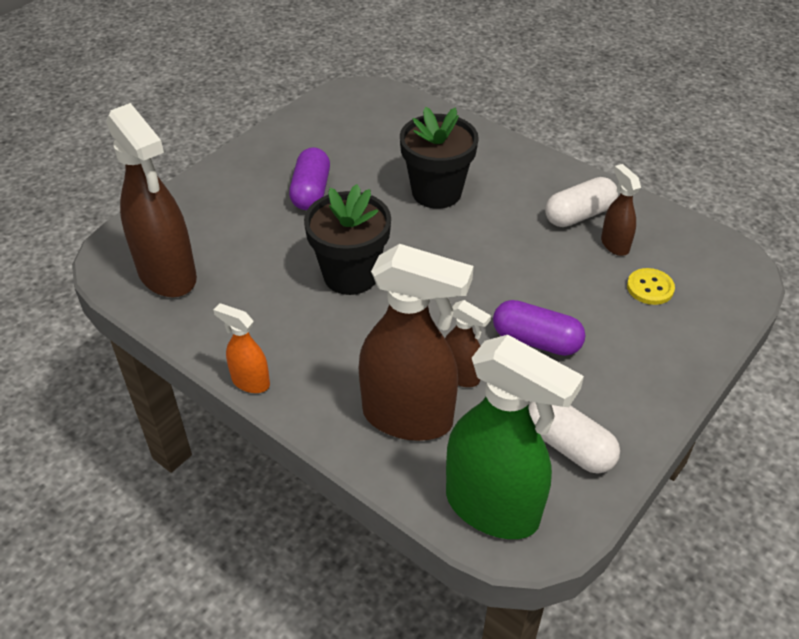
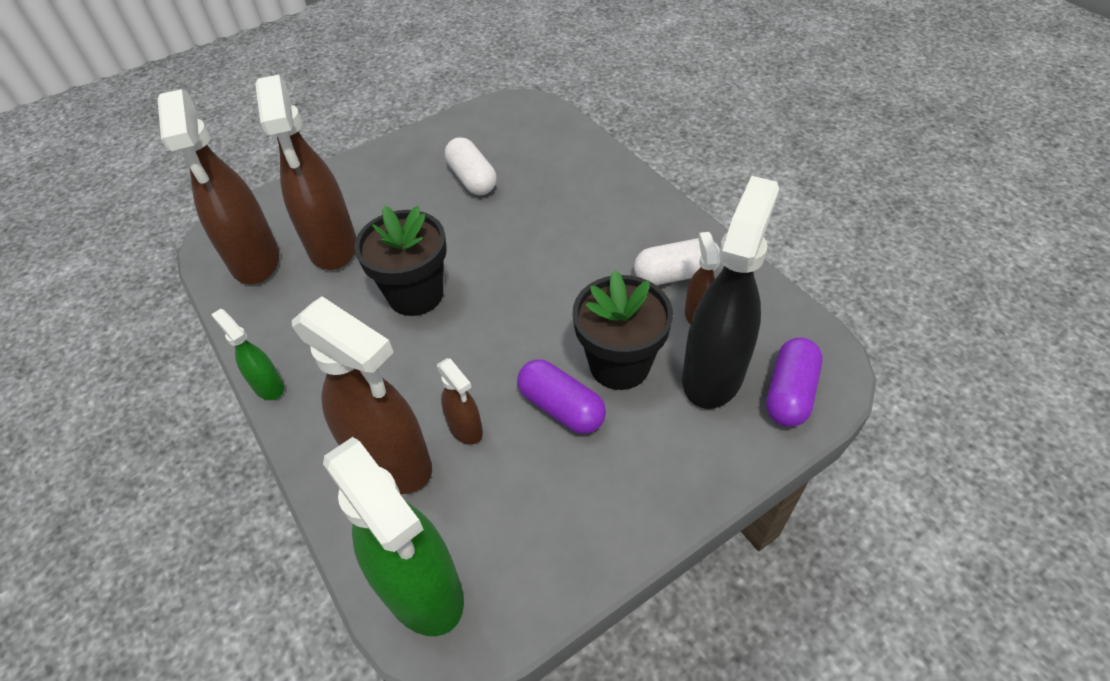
camera: 20 degrees right, 5 degrees up
orange spray bottle [213,303,270,393] -> green spray bottle [211,309,284,400]
purple capsule [289,147,330,210] -> purple capsule moved to [766,338,823,427]
black flower pot [400,107,479,209] -> black flower pot moved to [573,270,673,390]
white capsule [528,402,620,474] -> white capsule moved to [445,137,497,195]
yellow button [627,268,675,305] -> black spray bottle [682,176,779,409]
none -> brown spray bottle [255,75,356,270]

